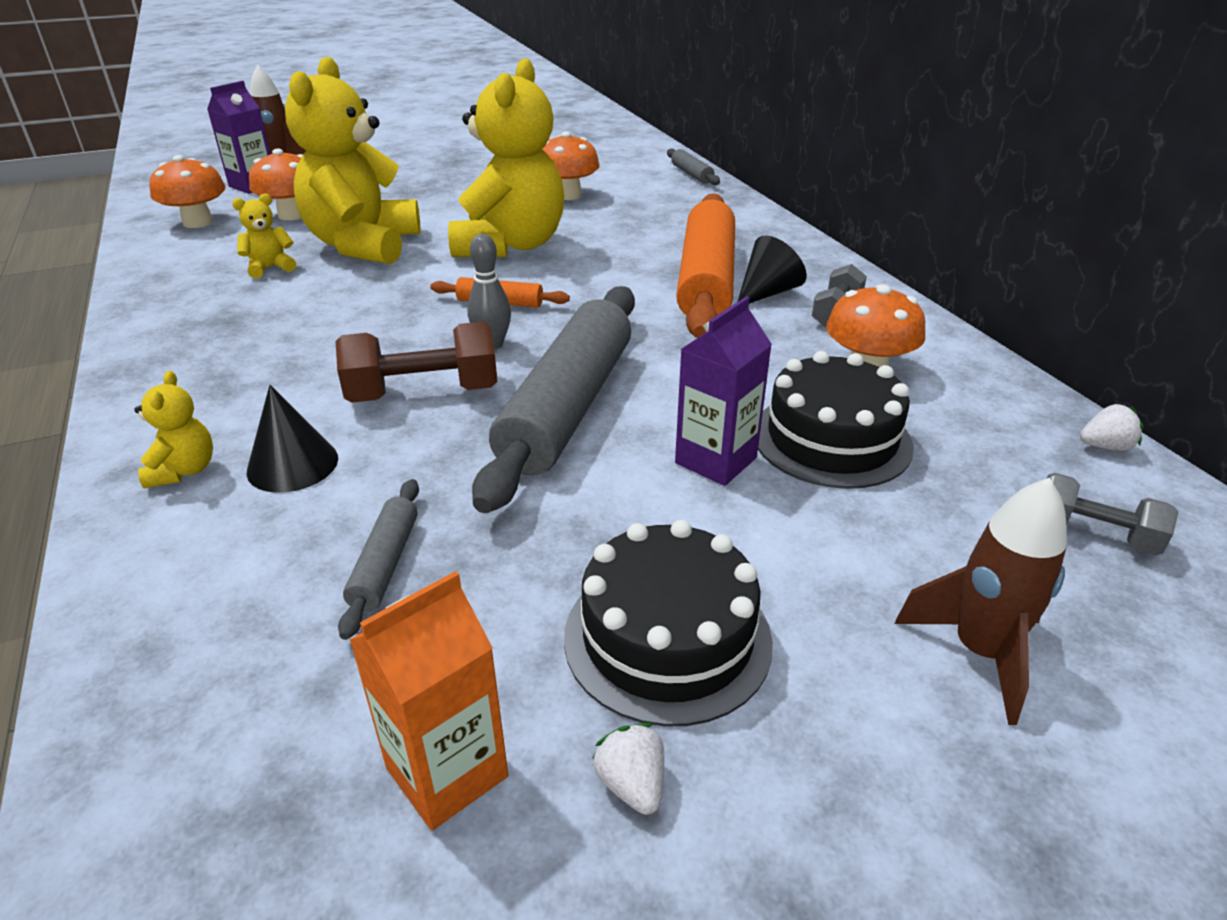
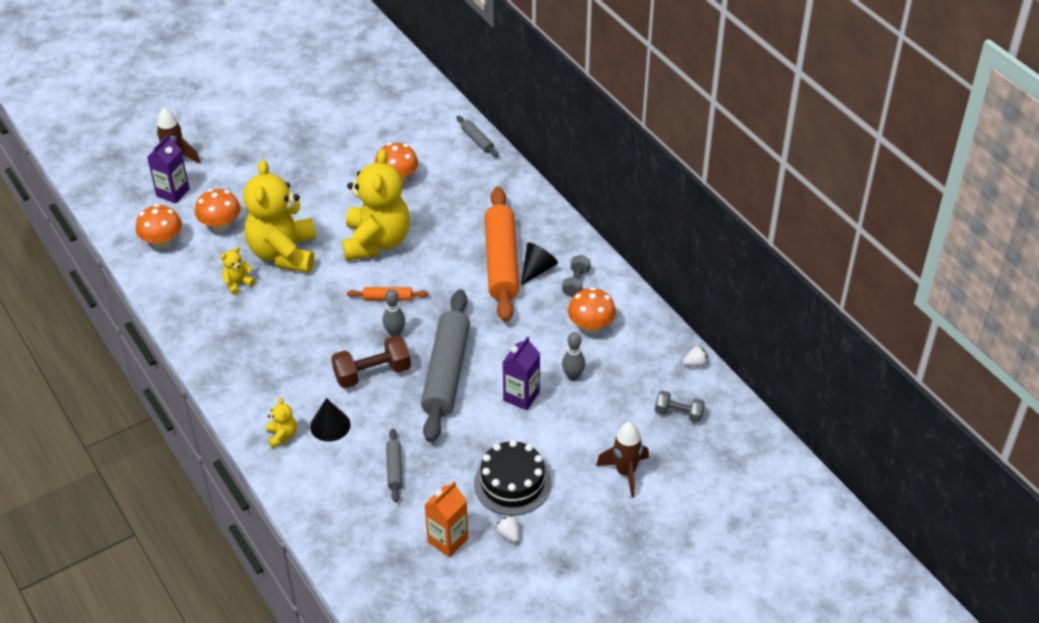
camera: 10 degrees left, 10 degrees up
black cake [758,351,914,489] -> grey bowling pin [562,332,585,381]

